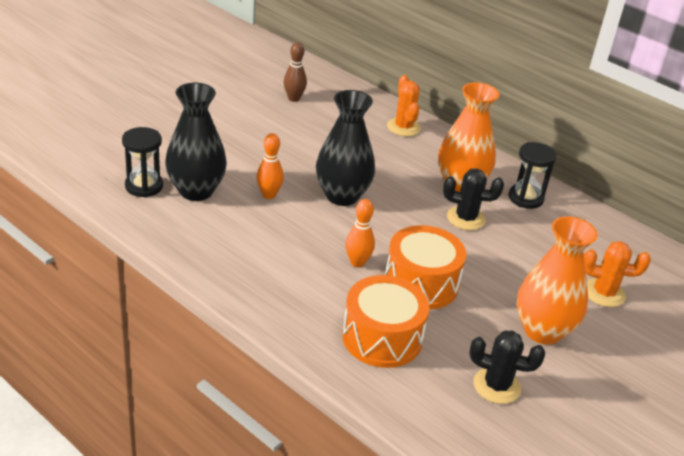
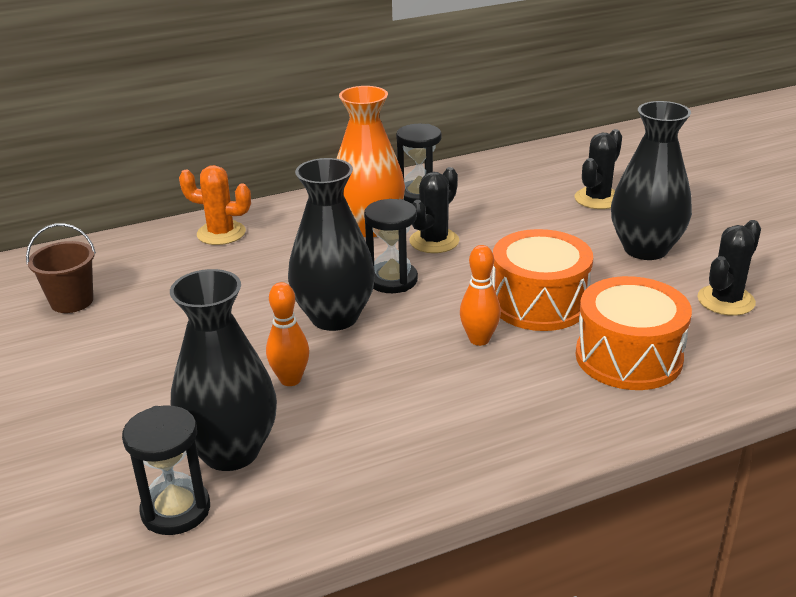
camera: 60 degrees left, 5 degrees down
brown bowling pin [284,42,307,102] -> brown bucket [26,223,96,313]
orange vase [517,216,598,344] -> black vase [611,101,692,260]
orange cactus [584,241,651,307] -> black cactus [574,129,622,209]
none -> black hourglass [364,199,418,293]

